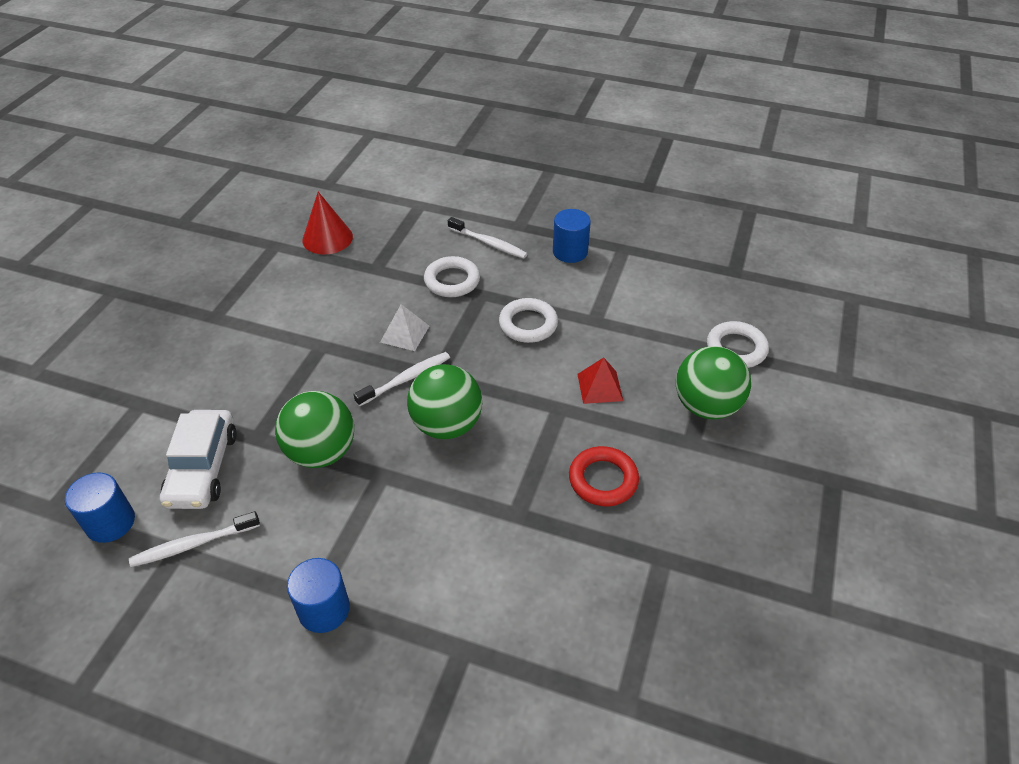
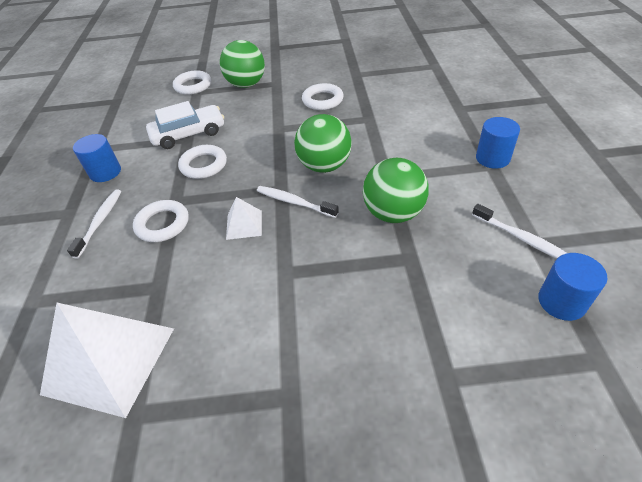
camera: 110 degrees left, 0 degrees up
white car [160,410,237,509] -> white car moved to [146,101,224,149]
red cone [302,192,353,255] -> white pyramid [40,303,174,418]
red ring [569,446,639,506] -> white ring [302,83,344,110]
red pyramid [577,357,623,404] -> none

